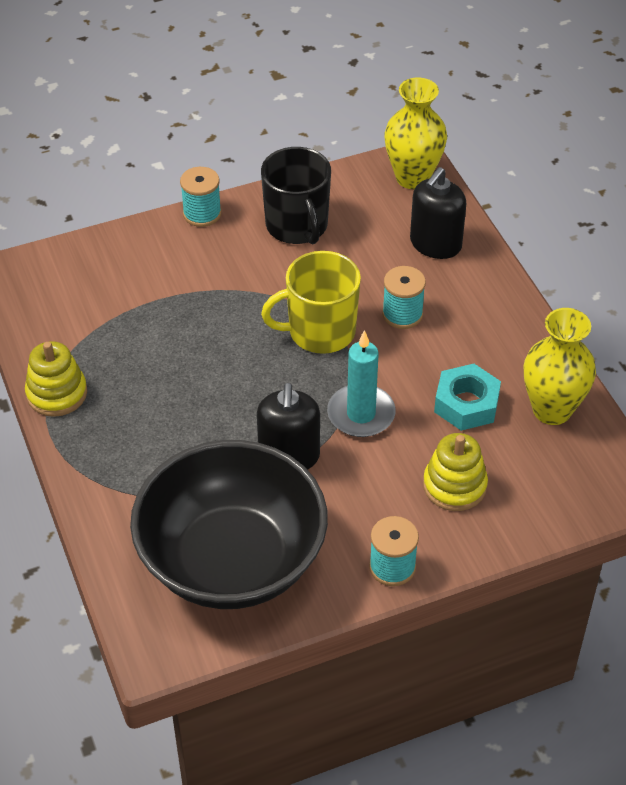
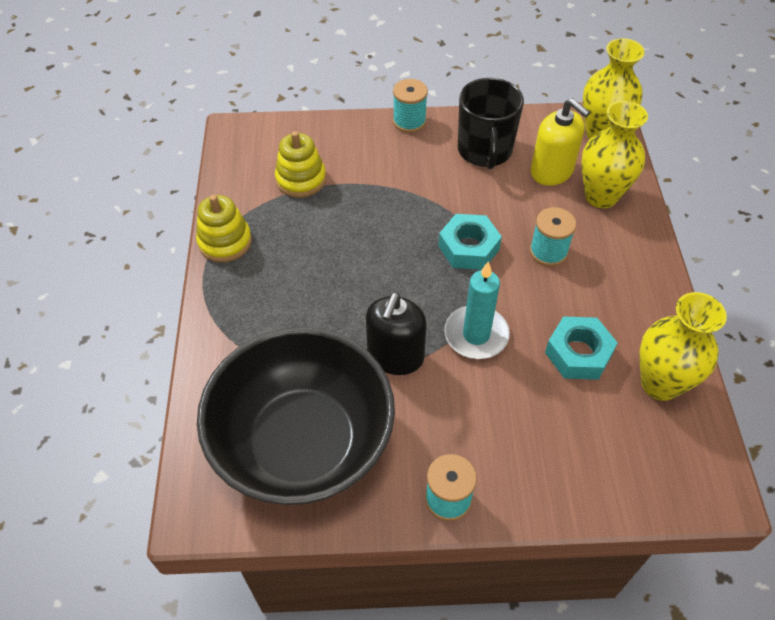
camera: 20 degrees right, 5 degrees up
yellow mug [261,251,361,354] -> turquoise nut [438,214,502,270]
black soap dispenser [410,167,467,259] -> yellow vase [581,101,648,208]
yellow stacking toy [423,433,488,511] -> yellow stacking toy moved to [275,131,326,198]
none -> yellow soap dispenser [531,98,590,186]

